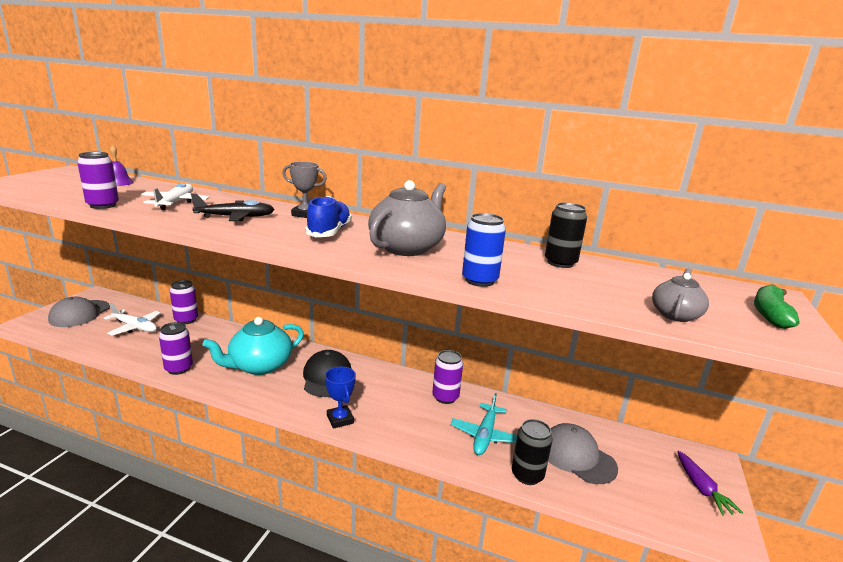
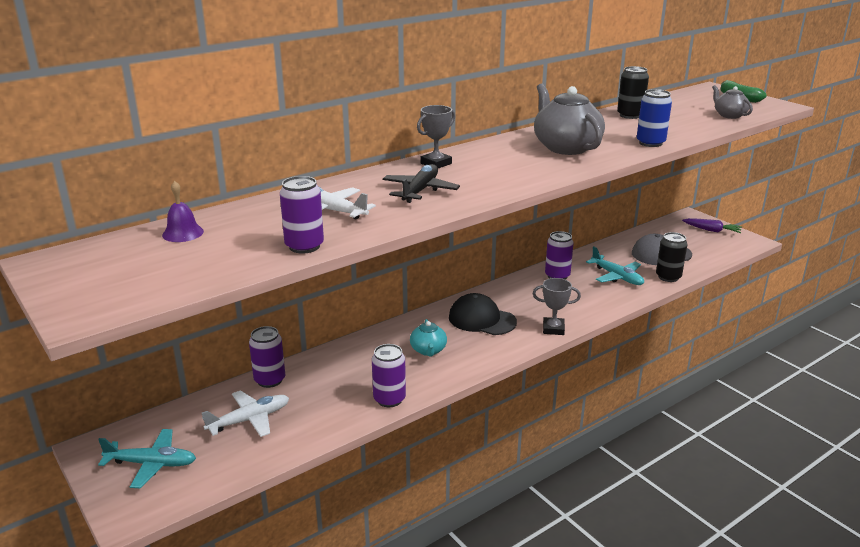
camera: 55 degrees left, 5 degrees up
grey cap [48,297,110,327] -> turquoise plane [98,429,196,488]
turquoise teapot [202,317,304,375] -> turquoise teapot [410,319,447,357], size x0.53
blue shoe [305,196,352,237] -> none
blue trophy [325,367,356,429] -> grey trophy [532,278,581,335]

